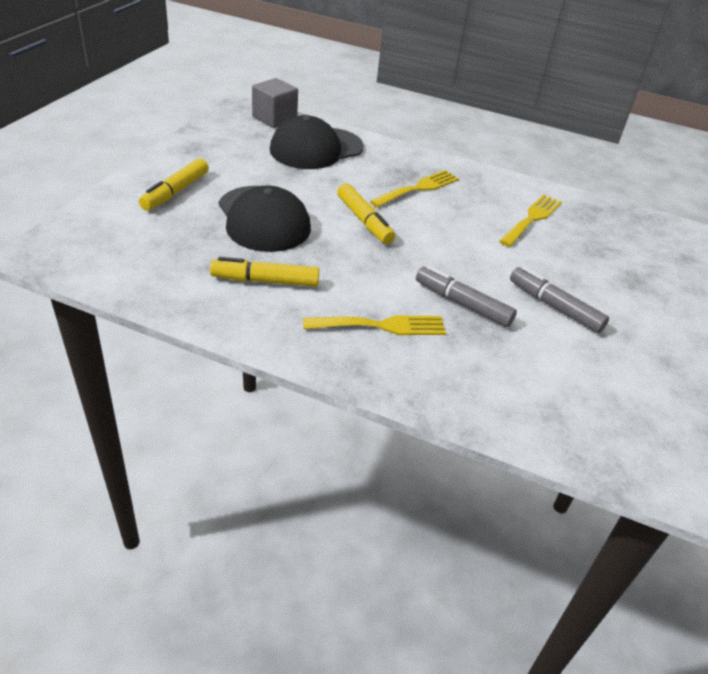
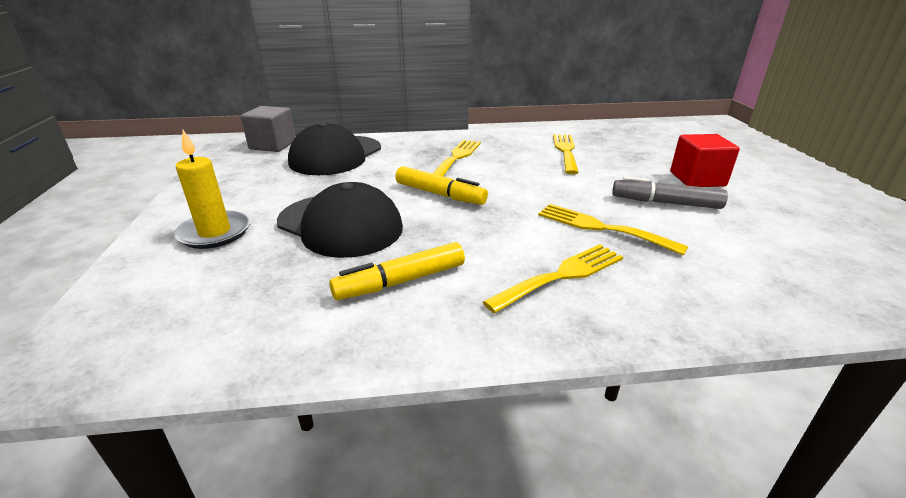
camera: 25 degrees left, 10 degrees down
yellow marker [139,158,209,211] -> yellow candle [174,130,250,249]
grey marker [416,266,517,327] -> yellow fork [538,204,688,256]
none -> red cube [670,134,740,187]

